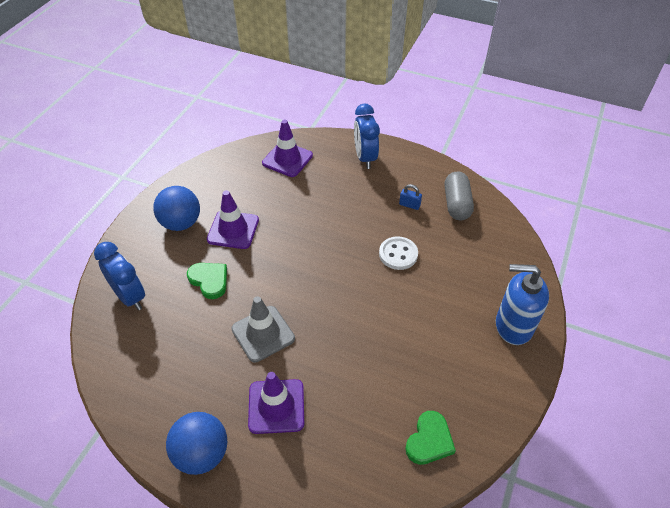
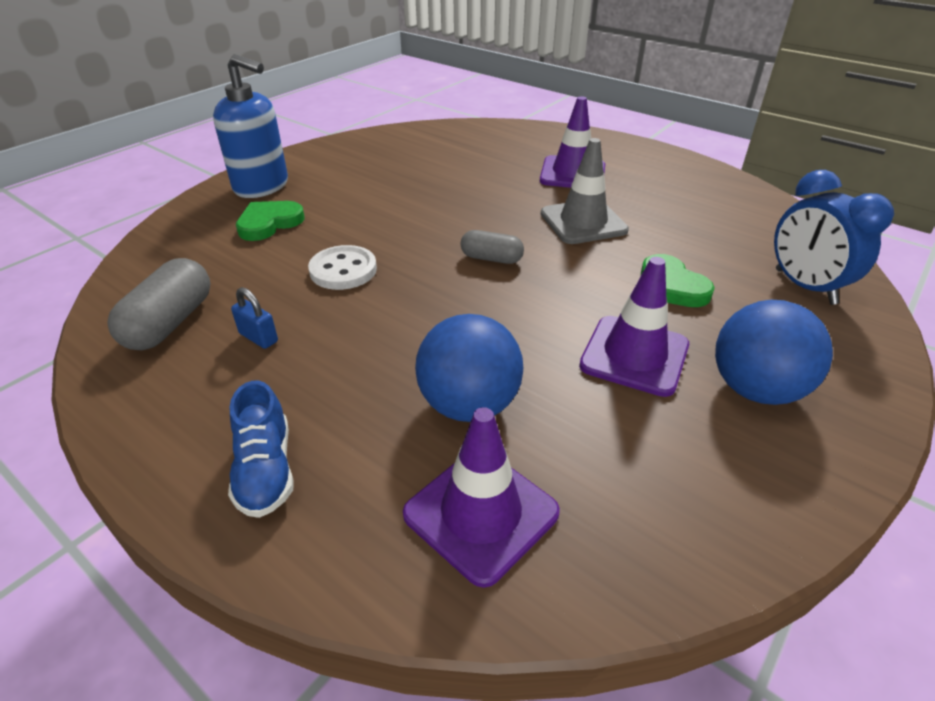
camera: 165 degrees left, 10 degrees down
blue ball [166,412,227,475] -> blue ball moved to [415,314,523,422]
blue clock [354,104,380,169] -> blue shoe [228,381,294,518]
green heart [405,411,456,465] -> green heart moved to [236,201,305,241]
none -> grey capsule [461,230,524,264]

